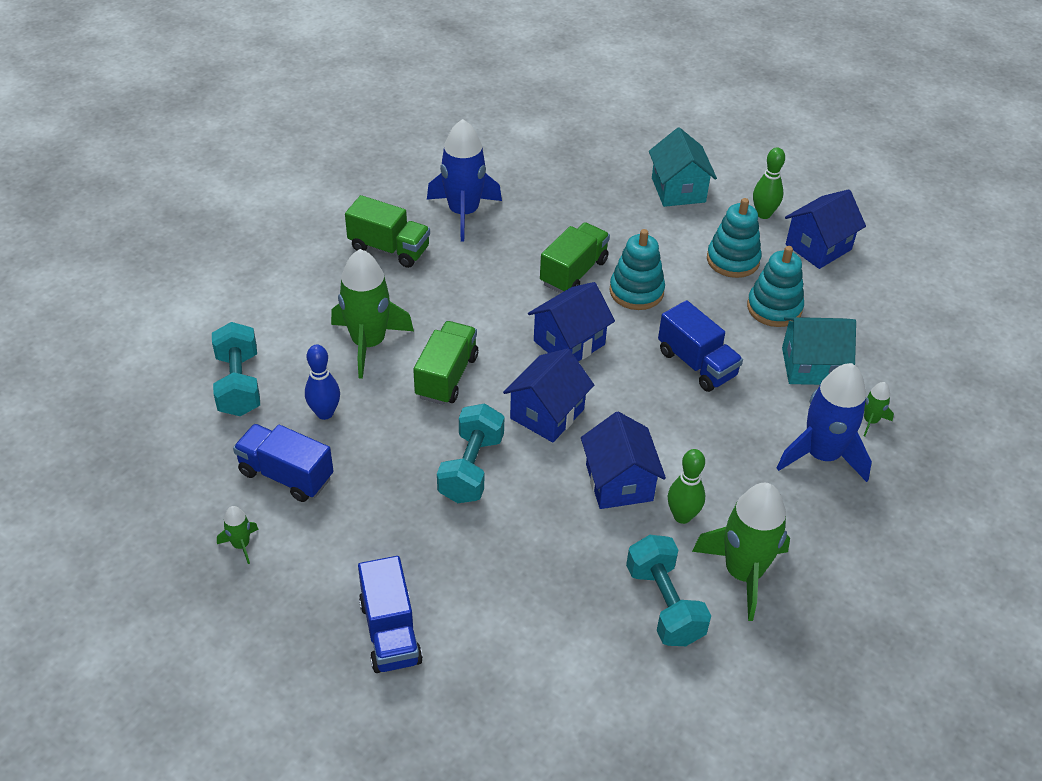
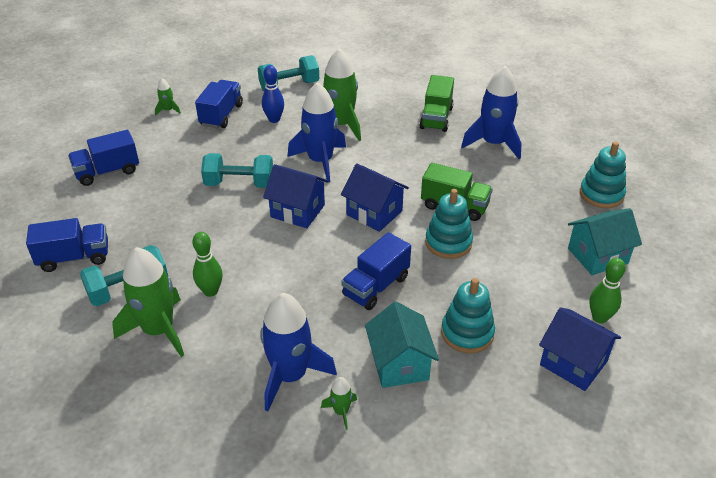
camera: 80 degrees right, 5 degrees down
green truck [413,321,478,405] -> blue rocket [287,82,346,182]
blue house [581,412,666,509] -> none
turquoise stacking toy [707,198,762,278] -> turquoise stacking toy moved to [580,141,626,208]
none -> blue truck [26,218,108,272]

